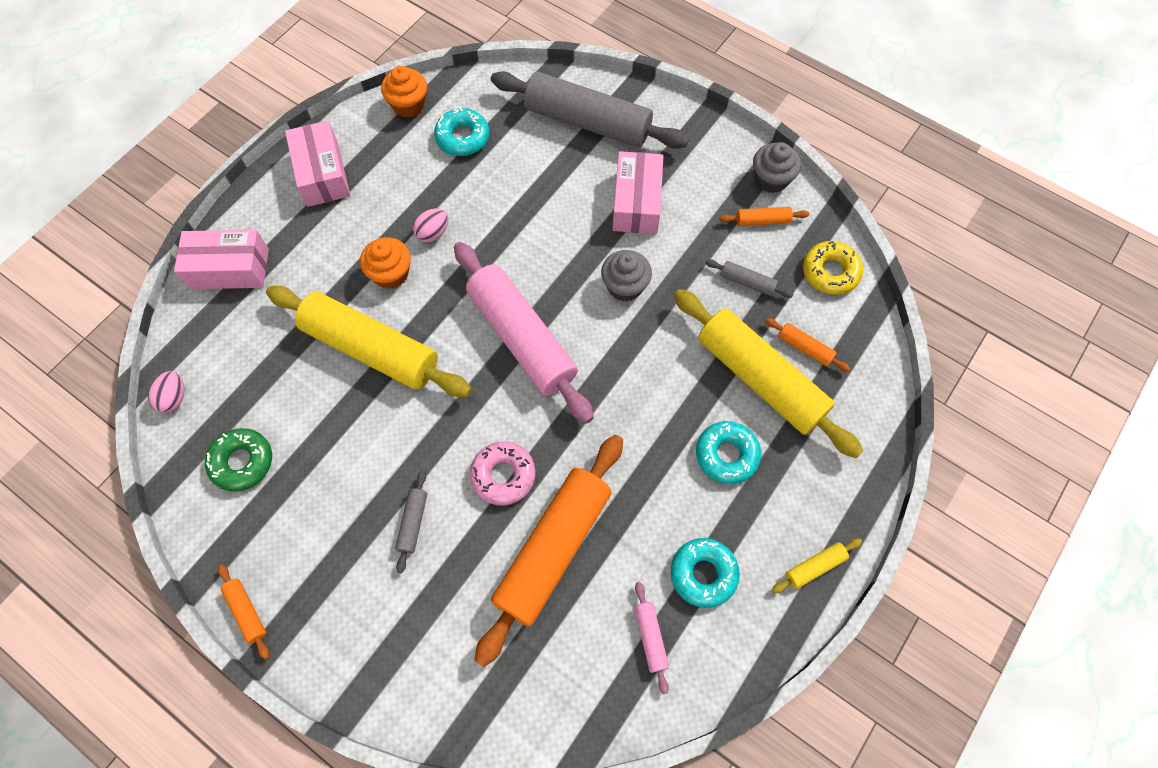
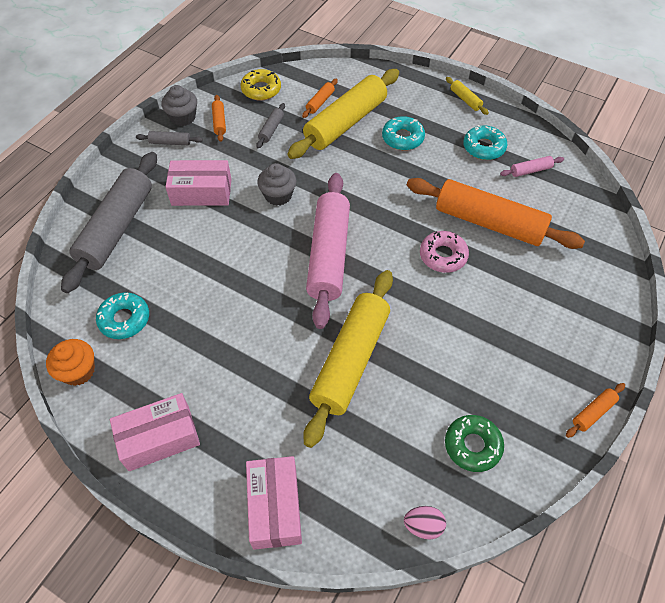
camera: 95 degrees left, 10 degrees down
orange cupcake [360,237,411,289] -> none
grey rolling pin [395,471,427,573] -> grey rolling pin moved to [136,131,203,145]
pink egg [413,208,448,242] -> none
pink rolling pin [454,242,594,424] -> pink rolling pin turned 45 degrees counterclockwise [306,173,350,329]

